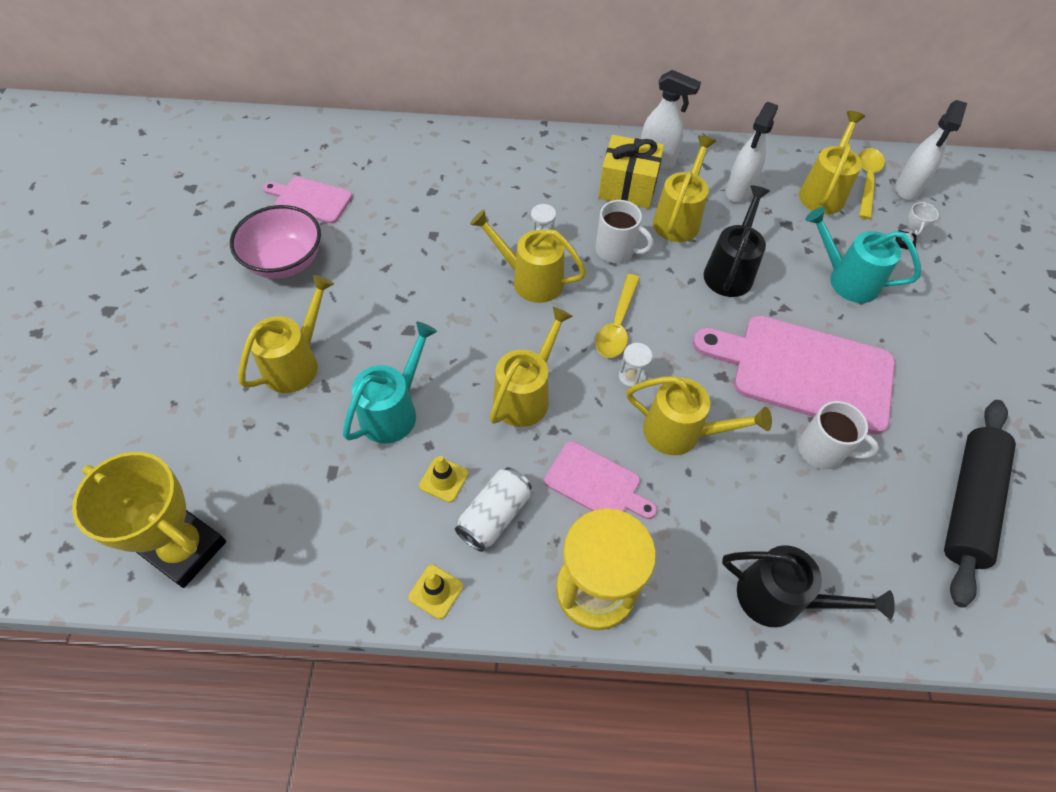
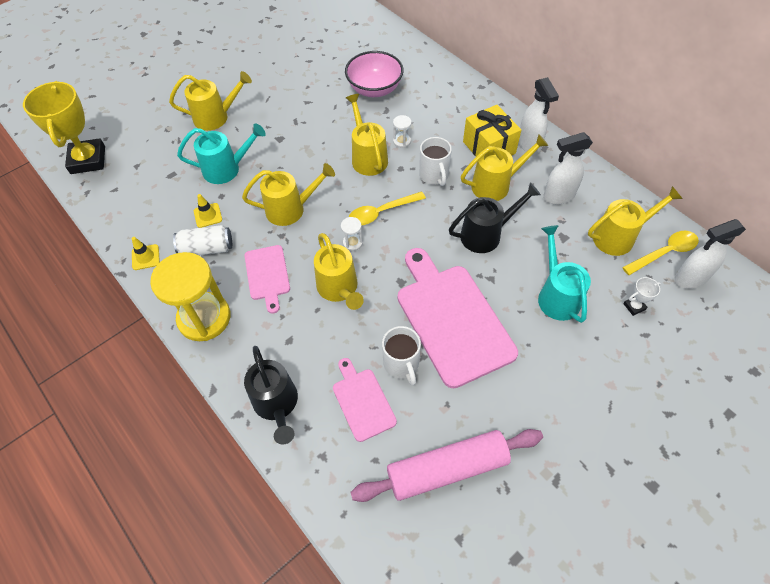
camera: 50 degrees right, 0 degrees up
pink bowl [230,205,321,279] -> pink bowl moved to [345,51,404,97]
pink cutting board [263,177,353,224] -> pink cutting board moved to [333,358,397,442]
black rolling pin [944,400,1016,608] -> pink rolling pin [351,429,543,502]

